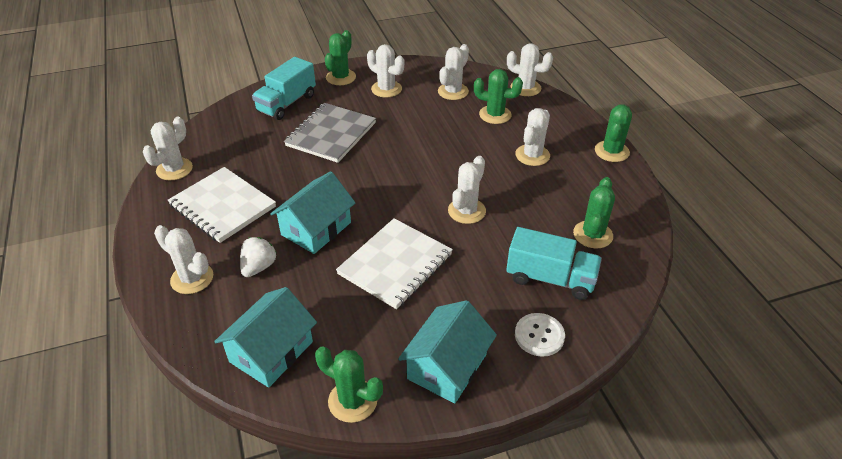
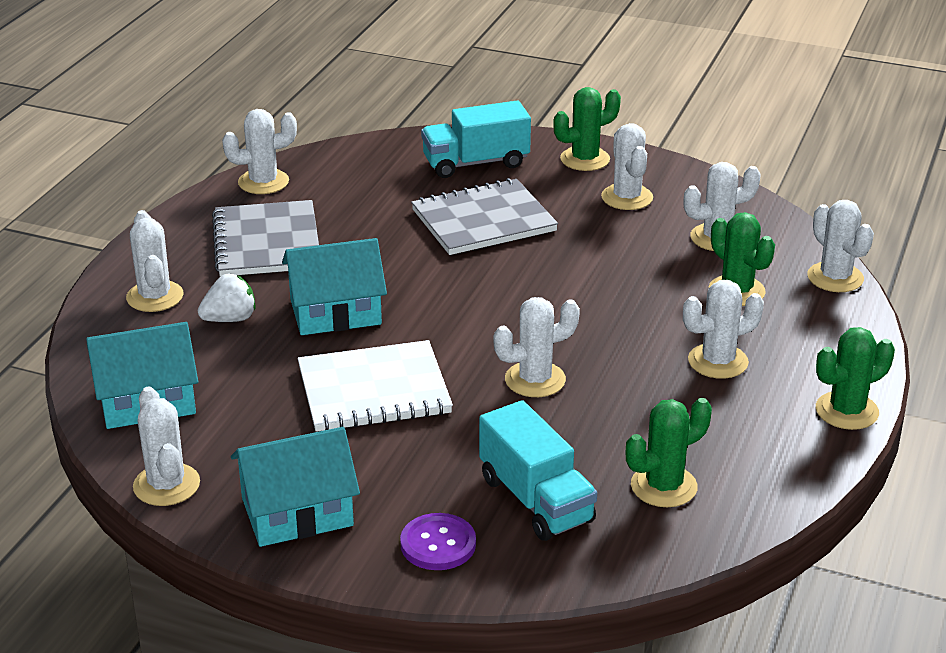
camera: 40 degrees right, 10 degrees down
white notebook [168,167,276,243] -> grey notebook [212,200,319,277]
green cactus [315,346,383,423] -> white cactus [133,386,200,506]
white button [515,313,565,357] -> purple button [400,513,476,570]

